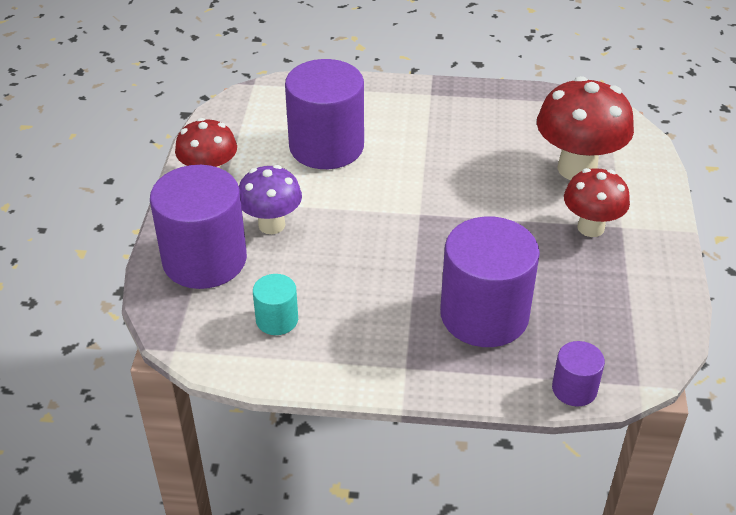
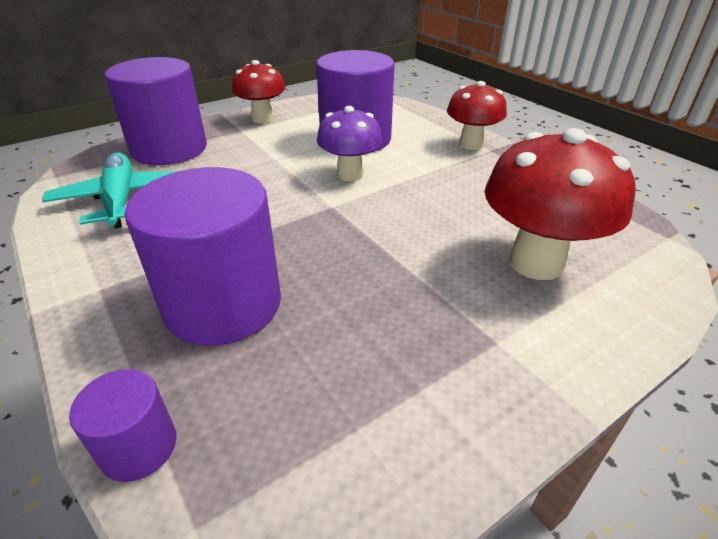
camera: 50 degrees right, 5 degrees down
purple mushroom [239,165,302,234] -> purple mushroom moved to [317,106,382,181]
turquoise cylinder [253,274,298,335] -> turquoise plane [42,152,178,228]
red mushroom [564,168,630,237] -> red mushroom moved to [447,81,507,150]

